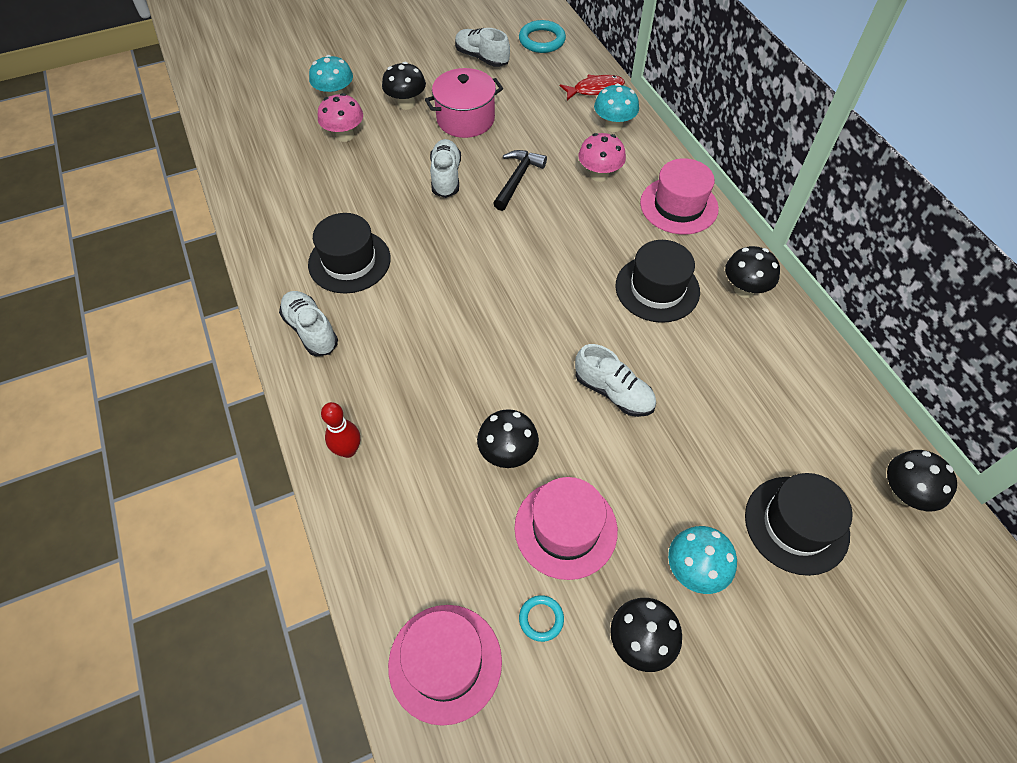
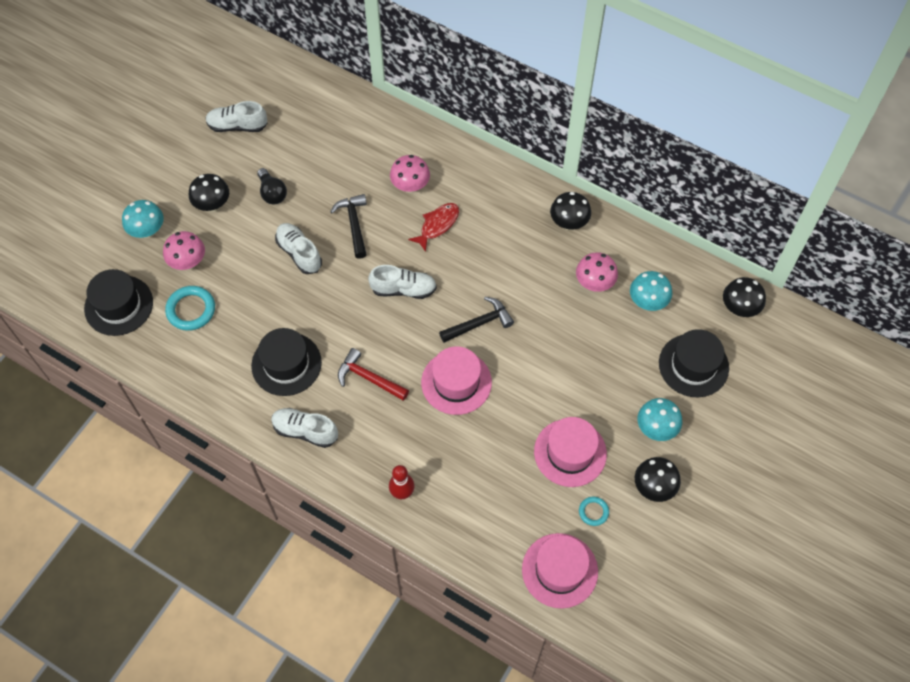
camera: 35 degrees left, 5 degrees up
pink pot [425,68,503,138] -> black light bulb [257,168,287,204]
black mushroom [477,409,539,468] -> none
turquoise ring [519,20,566,53] -> turquoise ring moved to [165,286,215,331]
red fish [560,75,625,100] -> red fish moved to [408,203,459,252]
white shoe [575,344,656,417] -> white shoe moved to [368,265,437,299]
turquoise mushroom [594,83,639,132] -> turquoise mushroom moved to [630,271,672,311]
black hat [615,240,700,323] -> black hat moved to [84,269,153,336]
pink hat [640,158,719,235] -> pink hat moved to [421,346,492,415]
none -> red hammer [338,348,409,401]
none -> black hammer [439,297,514,343]
none -> pink mushroom [576,252,618,292]

